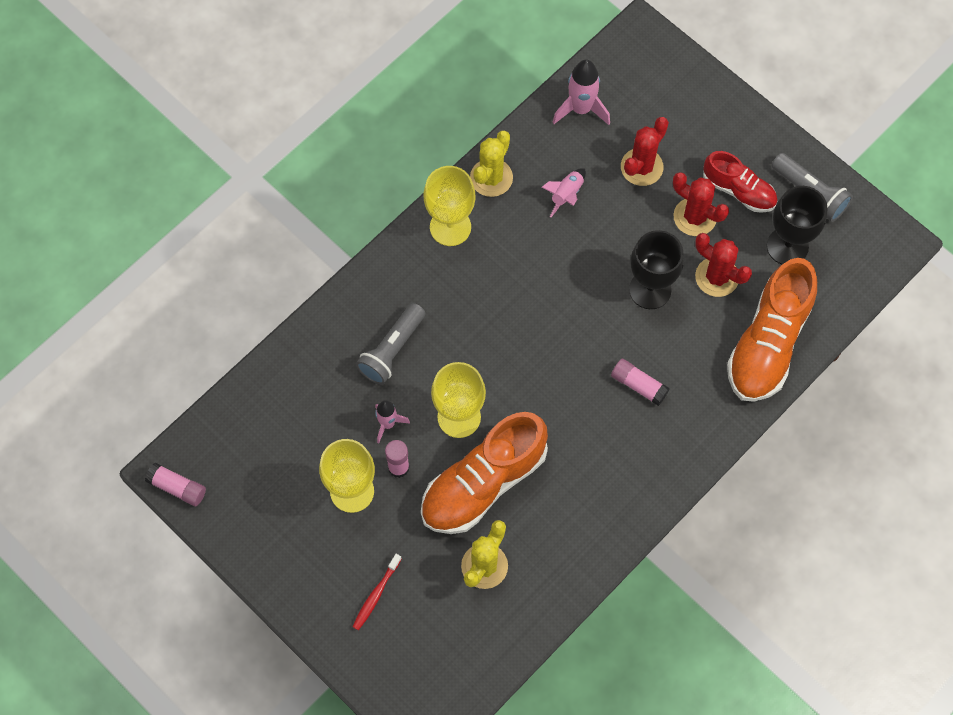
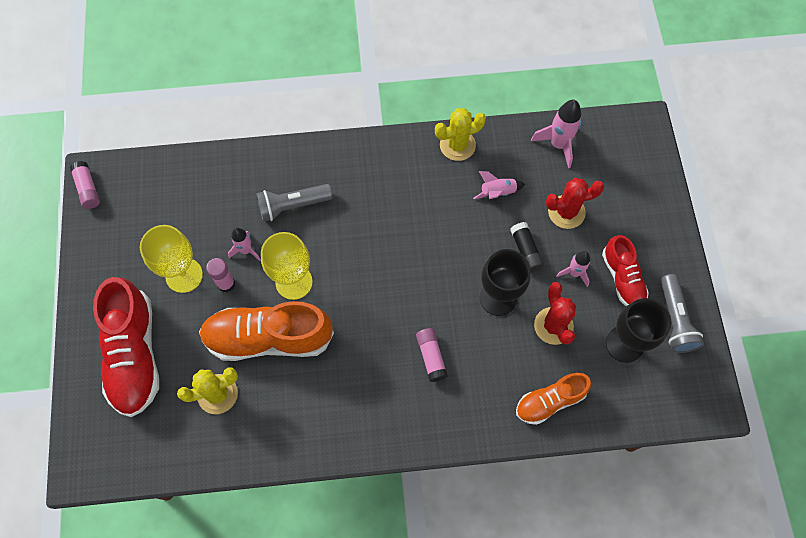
camera: 40 degrees right, 0 degrees up
red toothbrush [353,554,402,630] -> red shoe [93,277,159,417]
yellow goblet [424,166,476,246] -> none
red cactus [673,172,729,236] -> pink rocket [556,251,590,287]
orange shoe [727,258,817,402] -> orange shoe [516,373,591,425], size x0.58
none -> black glue stick [510,222,544,272]

